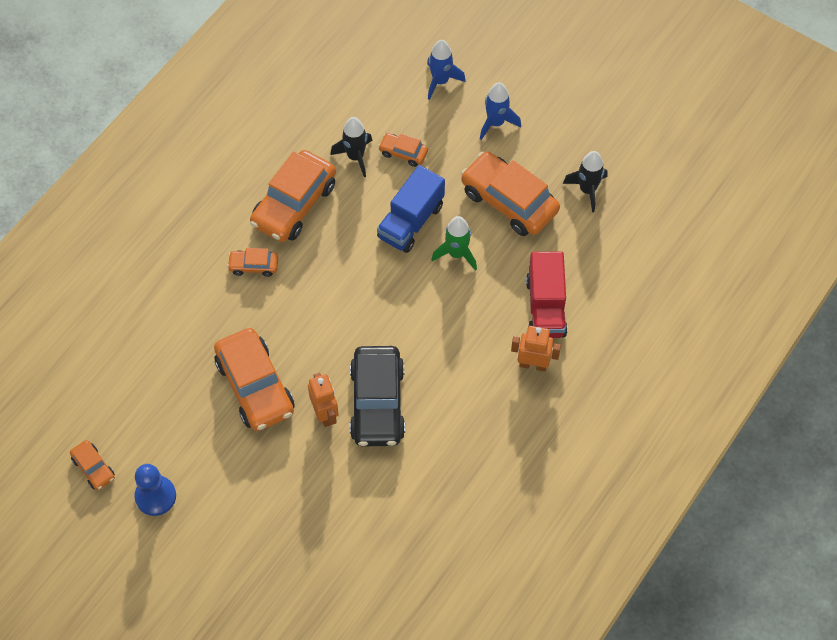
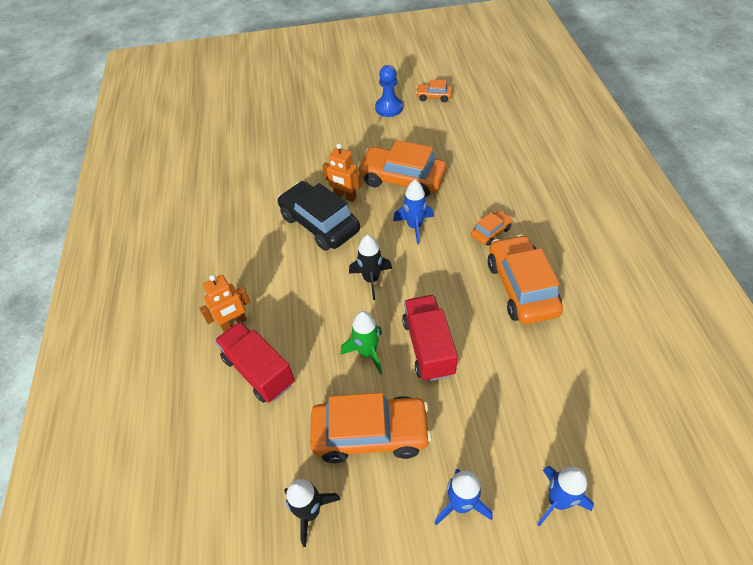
camera: 140 degrees right, 10 degrees down
black rocket [331,117,372,177] -> black rocket moved to [349,235,392,300]
blue truck [377,165,445,253] -> red truck [402,295,458,381]
orange car [378,133,428,167] -> none
none -> blue rocket [393,180,433,244]

